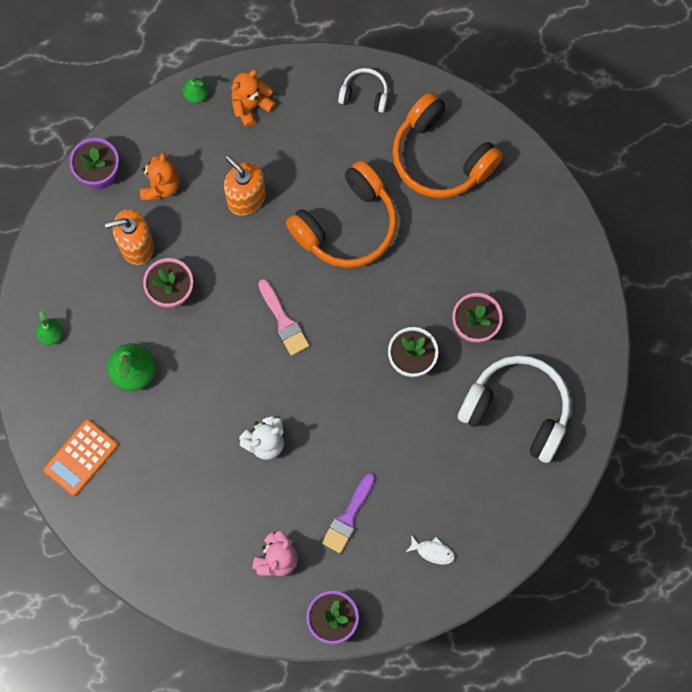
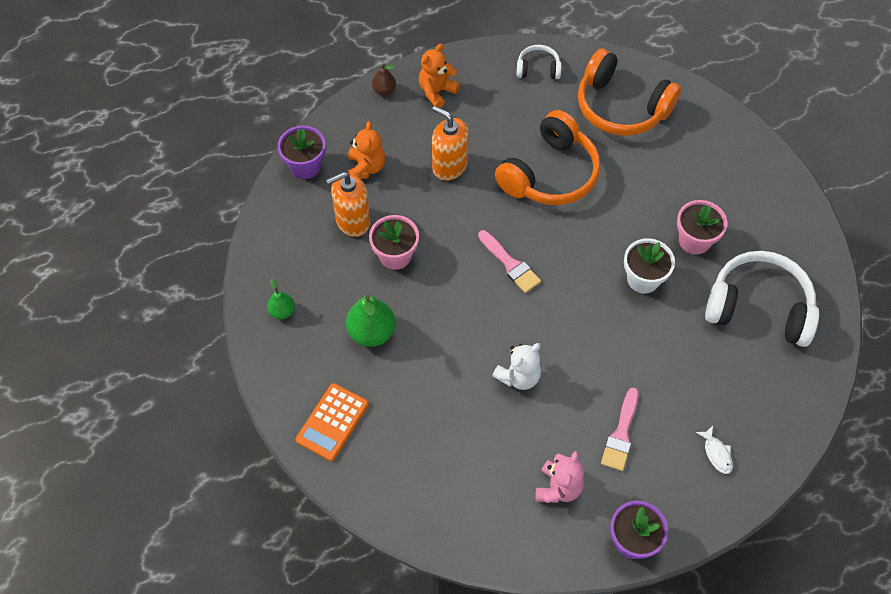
camera: 10 degrees left, 15 degrees down
green pear [183,78,209,103] -> brown pear [372,63,396,95]
purple brush [322,473,375,553] -> pink brush [601,388,639,471]
white fish [406,535,455,565] -> white fish turned 60 degrees clockwise [696,426,733,474]

